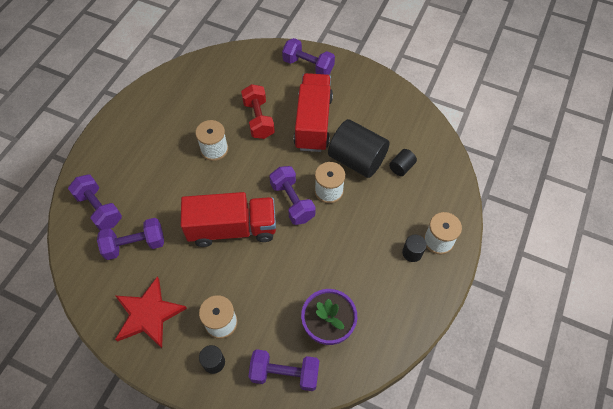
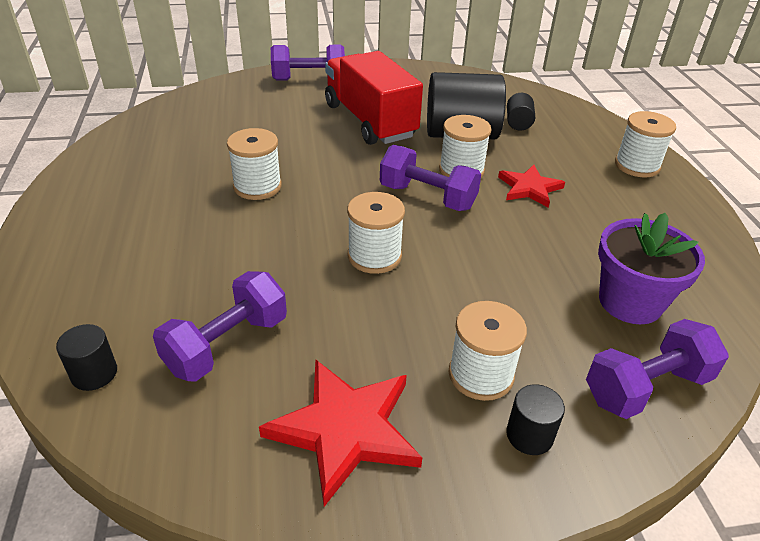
camera: 35 degrees left, 20 degrees down
purple dumbbell [68,174,122,230] -> none
red truck [181,192,276,247] -> white spool [347,192,405,274]
red dumbbell [241,84,275,139] -> none
black cylinder [402,234,427,262] -> black cylinder moved to [56,324,117,391]
none -> red star [498,165,565,207]

